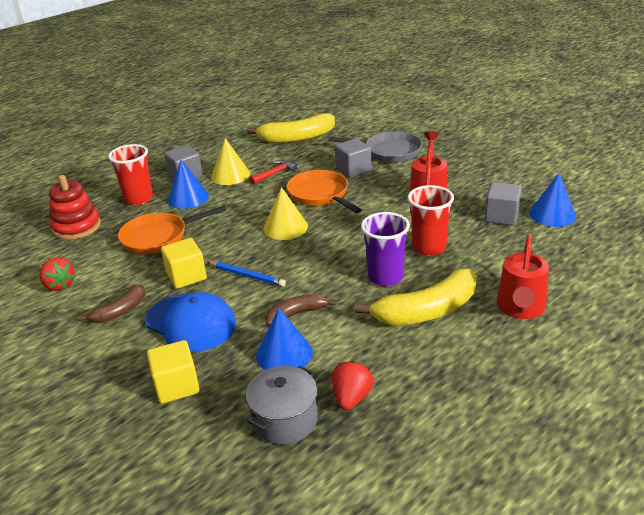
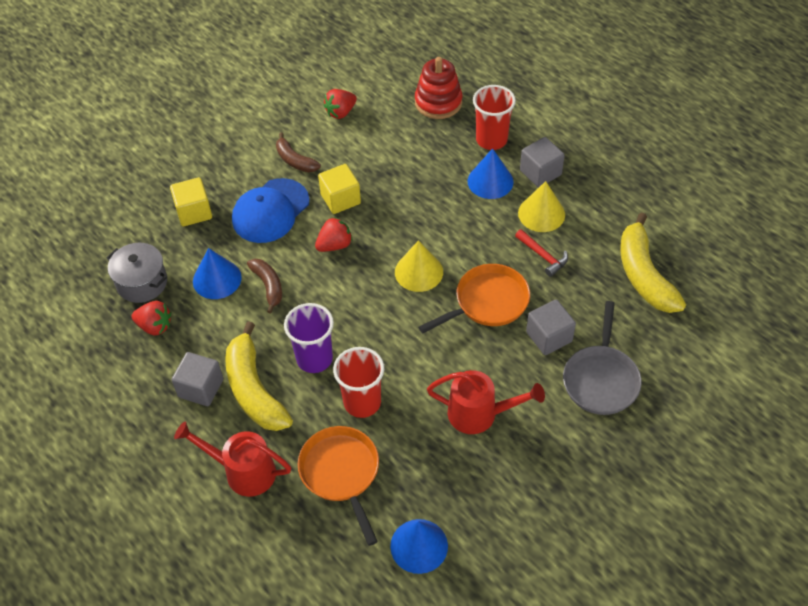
camera: 90 degrees right, 20 degrees up
orange pan [118,205,227,254] -> orange pan moved to [298,426,379,546]
blue pencil [207,261,286,287] -> red strawberry [315,217,352,252]
grey cube [484,182,522,226] -> grey cube moved to [172,352,223,406]

